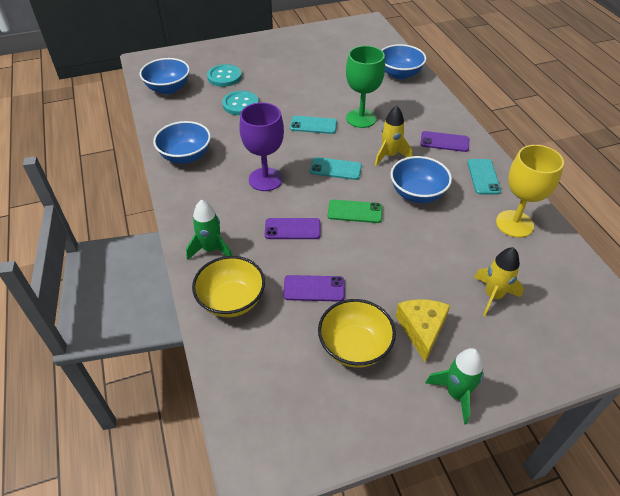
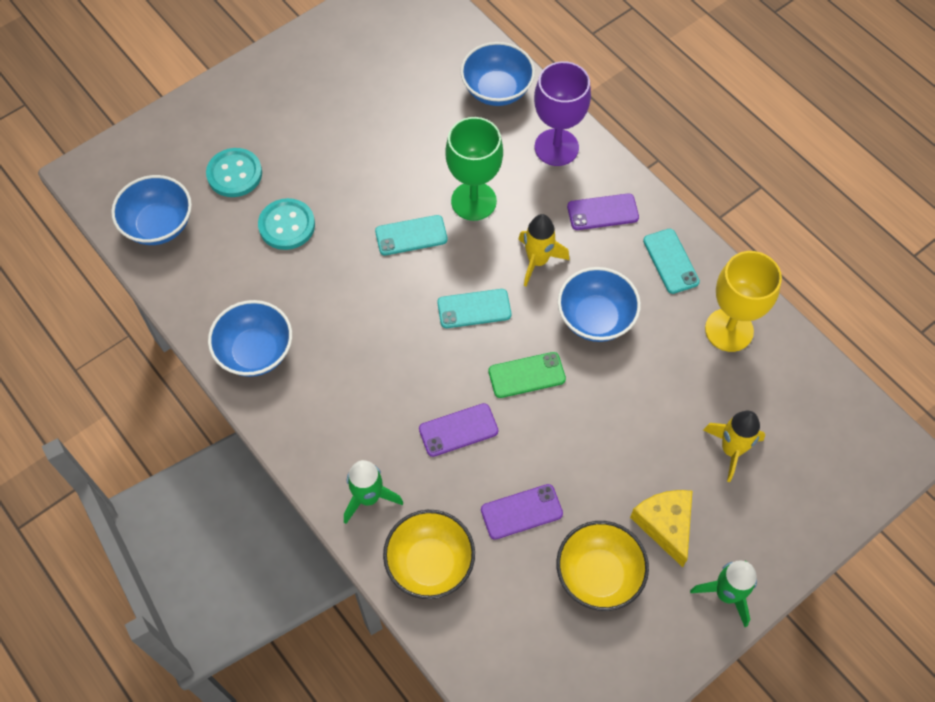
camera: 20 degrees left, 15 degrees up
purple goblet [239,102,284,191] -> purple goblet moved to [534,61,591,166]

